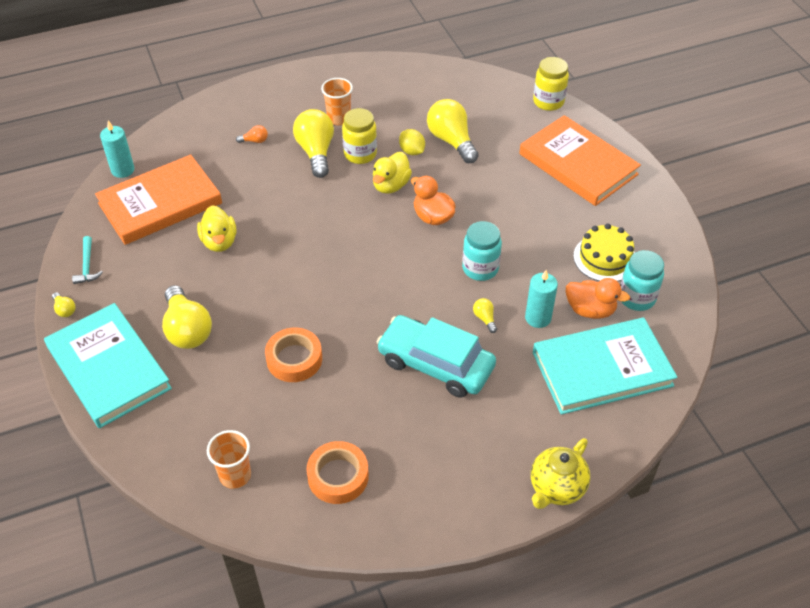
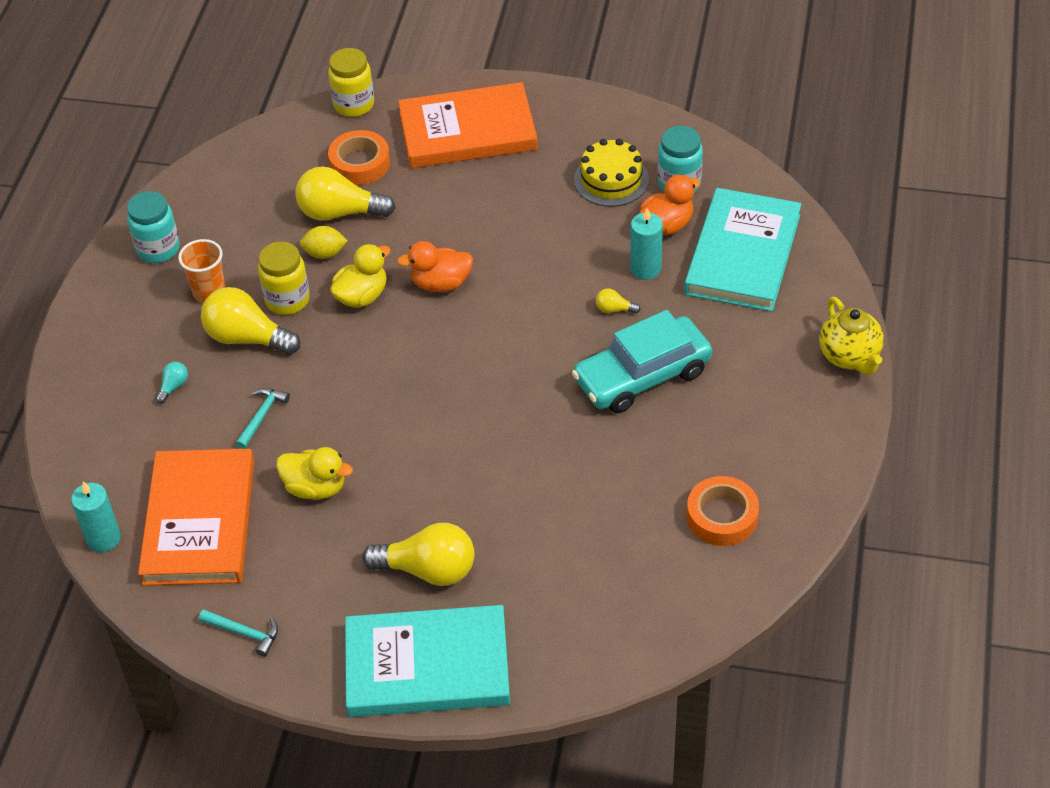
camera: 55 degrees left, 0 degrees up
yellow light bulb [52,292,76,317] -> none
orange cup [207,430,251,489] -> none
orange light bulb [236,125,268,143] -> turquoise light bulb [156,362,188,404]
orange tape [265,327,322,382] -> orange tape moved to [328,130,390,185]
yellow duck [373,152,412,194] -> yellow duck turned 105 degrees counterclockwise [330,244,390,307]
turquoise jar [462,221,502,281] -> turquoise jar moved to [127,191,180,263]
none -> turquoise hammer [236,388,290,449]

